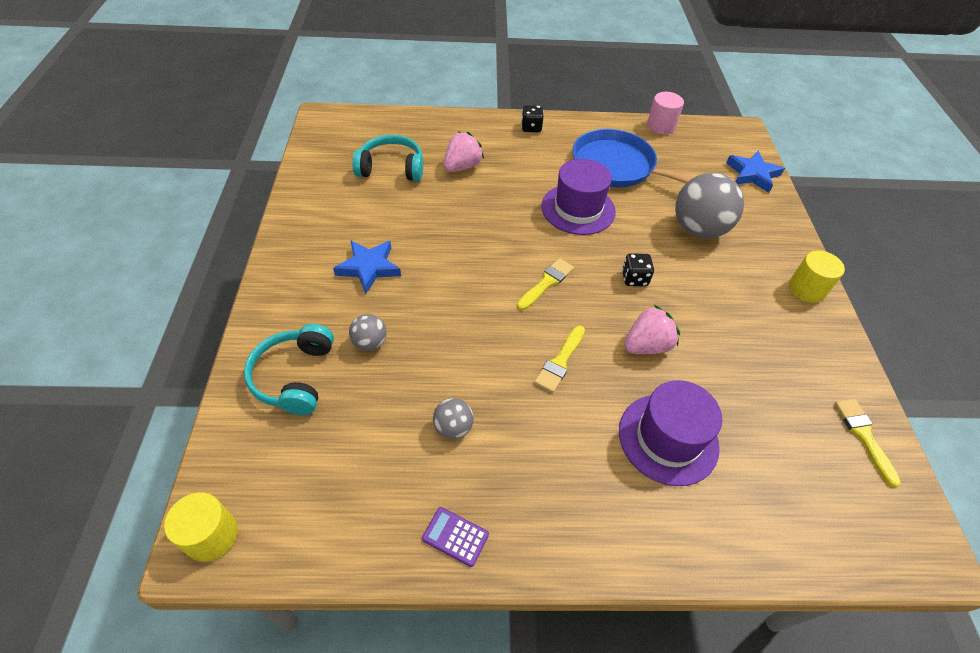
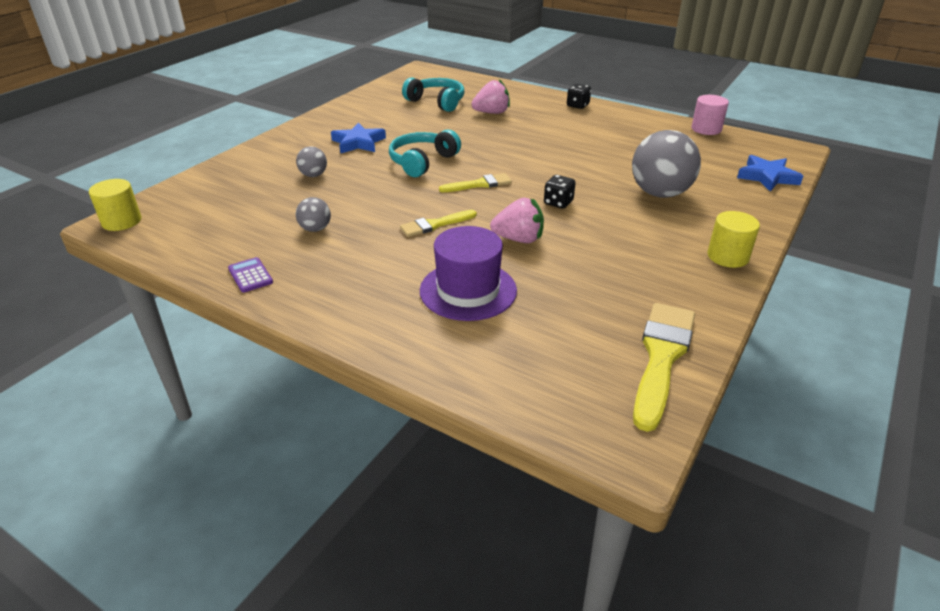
camera: 35 degrees right, 15 degrees down
turquoise headphones [244,324,334,415] -> turquoise headphones moved to [389,129,461,177]
purple hat [541,159,616,235] -> none
blue pan [572,129,692,187] -> none
yellow brush [835,399,901,487] -> yellow brush [633,303,695,432], size x1.72

